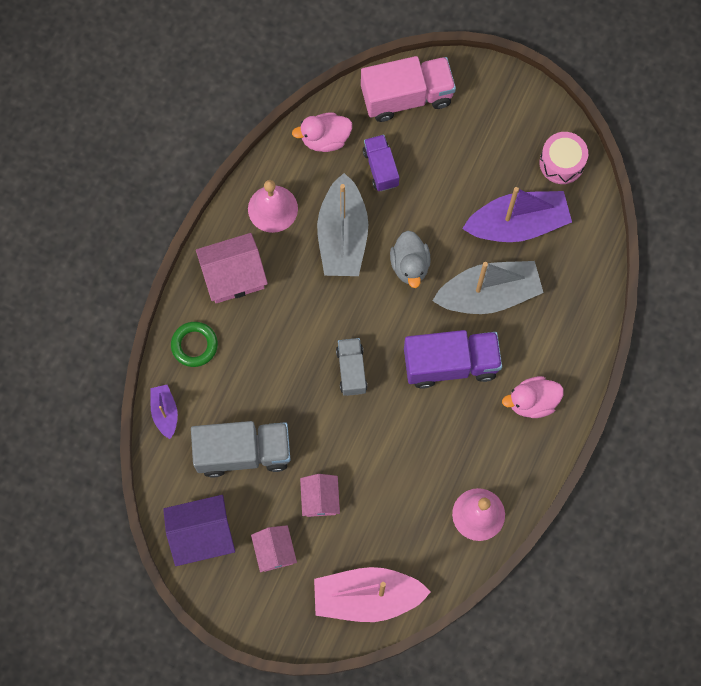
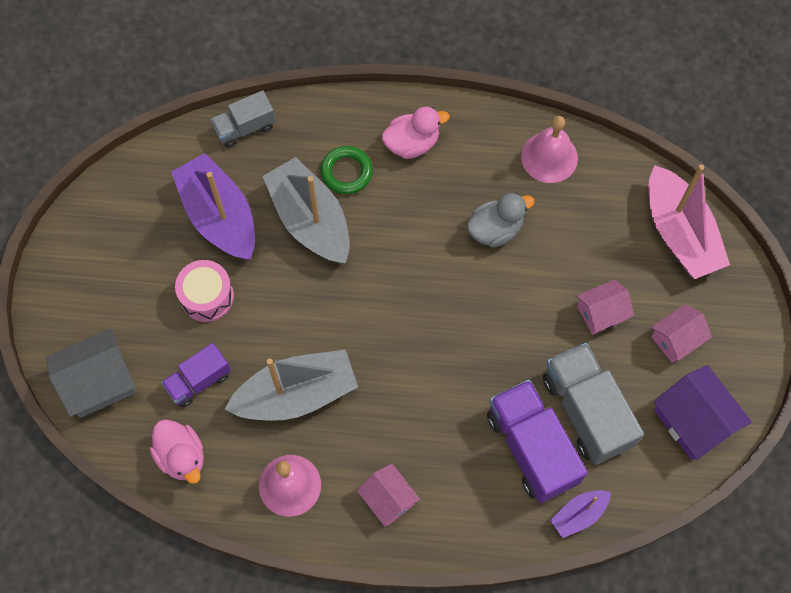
camera: 110 degrees left, 5 degrees down
green ring [171,322,218,367] -> green ring moved to [320,146,373,194]
pink house [196,233,268,303] -> pink house [357,464,420,527], size x0.64
grey truck [336,338,367,396] -> grey truck moved to [210,90,276,148]
pink truck [361,56,456,122] -> grey house [46,328,137,418]
grey duck [390,231,431,288] -> grey duck moved to [467,193,535,248]
purple truck [404,330,502,389] -> purple truck moved to [487,380,588,503]
pink duck [502,376,564,418] -> pink duck turned 75 degrees counterclockwise [382,107,449,159]
pink drum [539,132,588,184] -> pink drum moved to [175,260,234,322]

